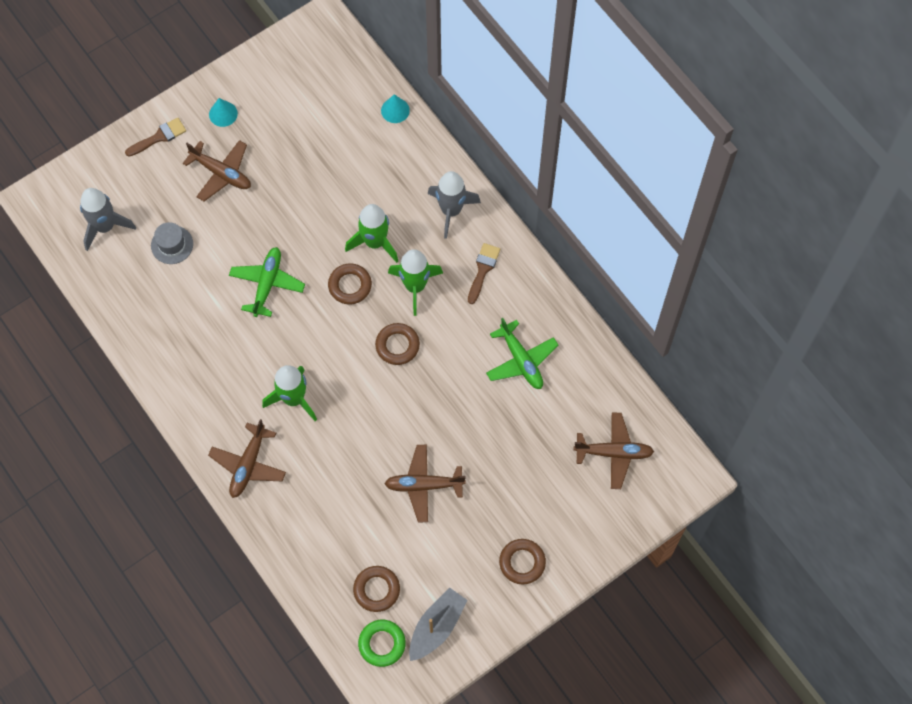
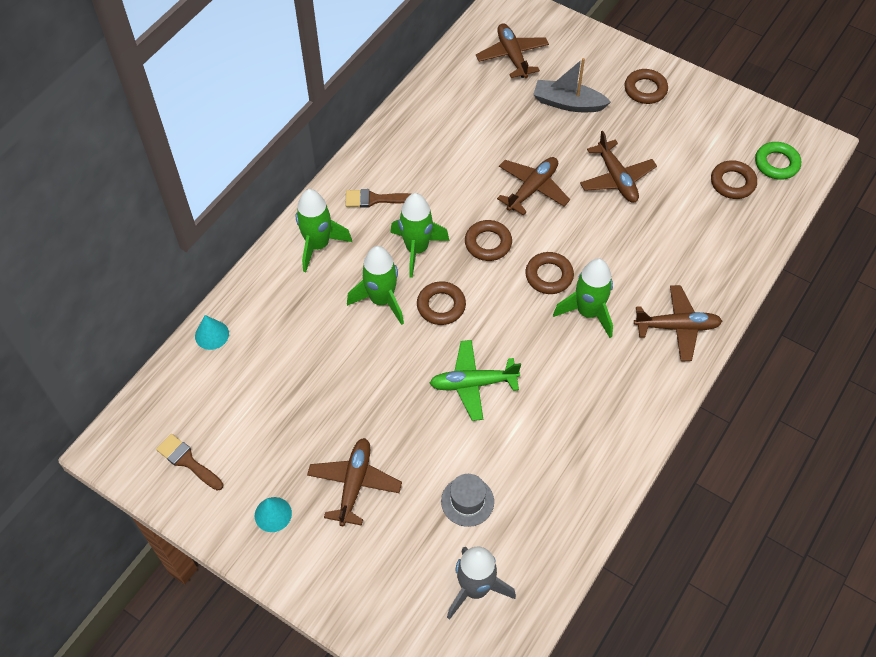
camera: 110 degrees left, 10 degrees down
brown brush [125,117,186,157] -> brown brush moved to [156,434,223,491]
grey boat [409,588,468,661] -> grey boat moved to [533,58,611,112]
grey rocket [428,171,481,239] -> green rocket [296,189,352,272]
green plane [486,318,558,389] -> none
none -> brown plane [497,157,570,215]
none -> brown ring [525,252,574,294]

